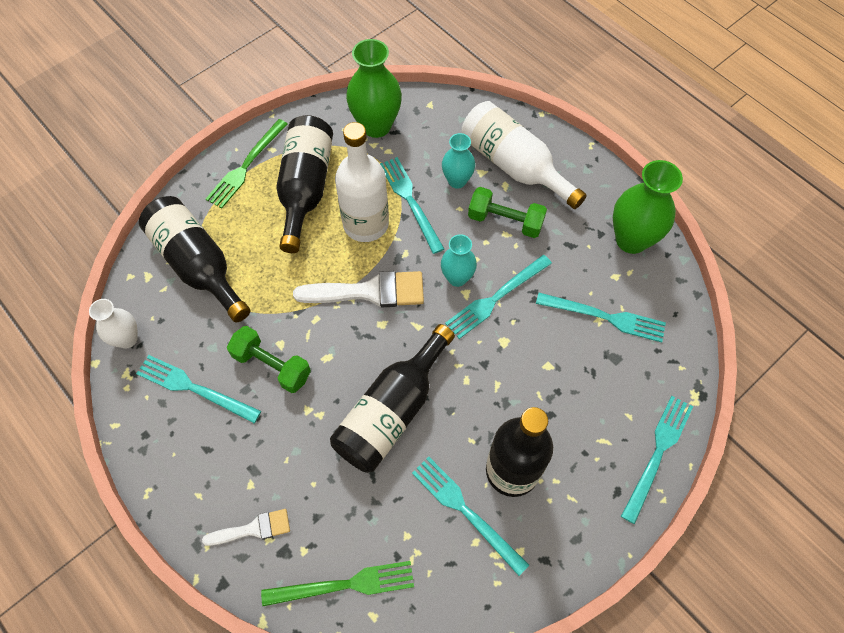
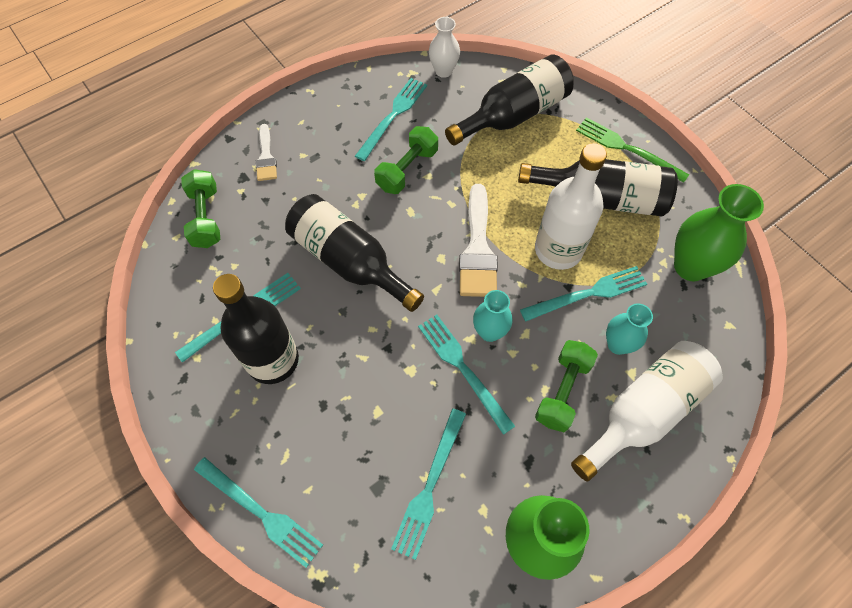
camera: 95 degrees right, 0 degrees up
green fork [261,561,414,606] -> green dumbbell [181,169,220,248]

